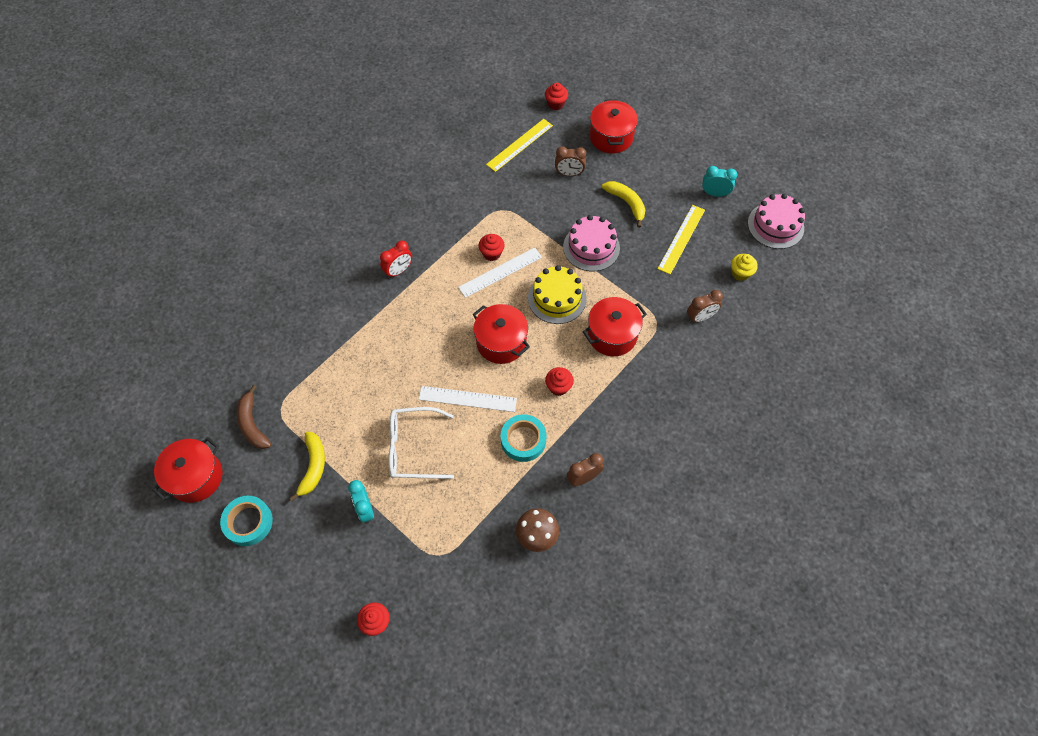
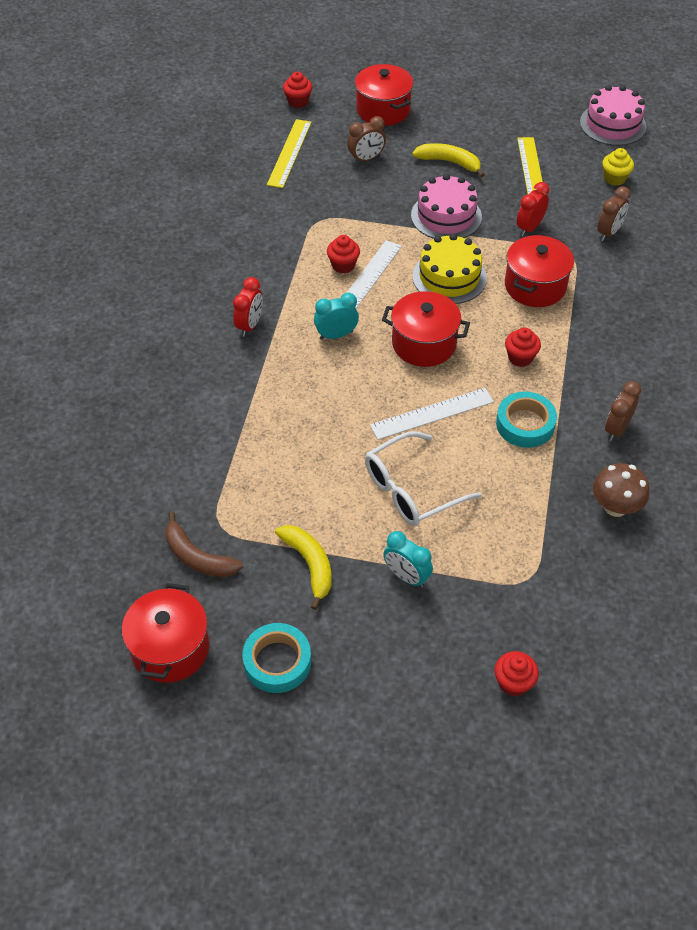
camera: 30 degrees left, 10 degrees down
turquoise clock [702,166,737,197] -> turquoise clock moved to [314,293,359,340]
none -> red clock [517,182,549,236]

